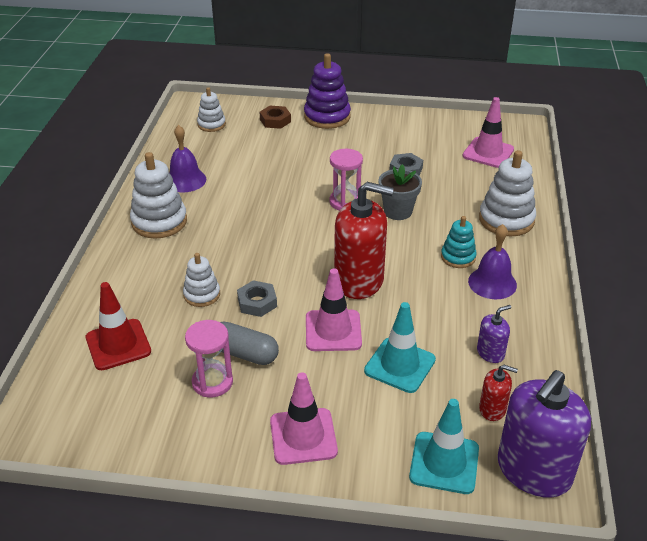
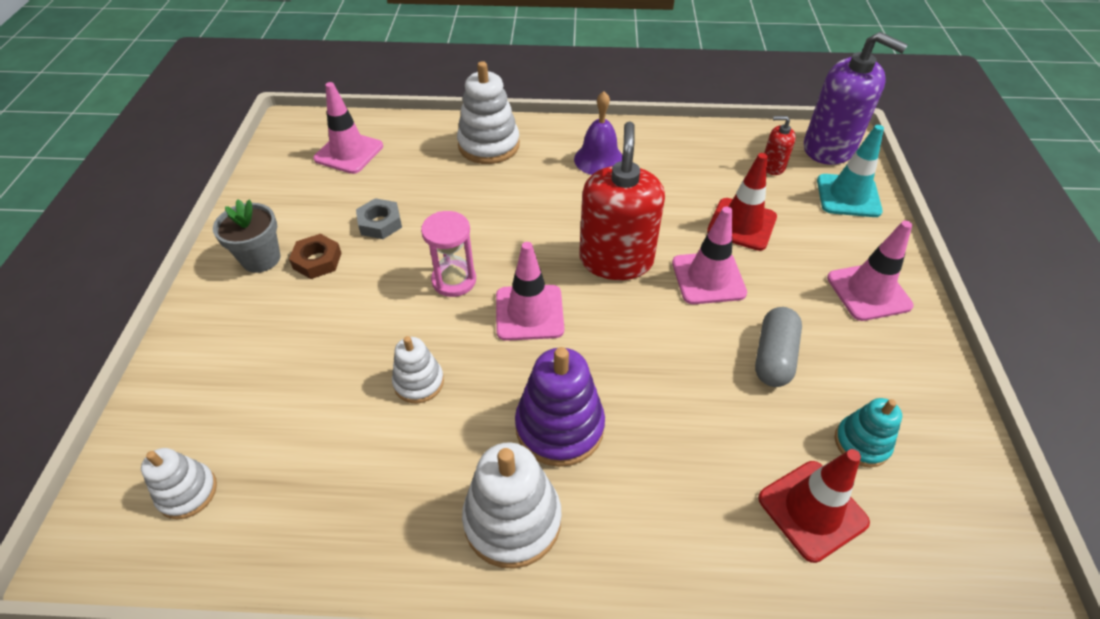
camera: 95 degrees left, 10 degrees up
purple bell [169,125,206,192] -> none
white stacking toy [183,253,220,307] -> white stacking toy moved to [392,336,444,404]
pink hourglass [185,320,233,397] -> none
grey nut [237,280,277,317] -> none
brown nut [260,106,291,129] -> brown nut moved to [289,234,342,279]
purple stacking toy [304,53,351,129] -> purple stacking toy moved to [515,347,605,467]
turquoise traffic cone [364,302,436,393] -> red traffic cone [707,153,777,251]
grey flower pot [379,164,422,220] -> grey flower pot moved to [213,199,280,273]
turquoise stacking toy [441,216,477,268] -> turquoise stacking toy moved to [835,398,902,467]
purple soap dispenser [477,305,511,363] -> none
red soap dispenser [479,365,518,421] -> red soap dispenser turned 90 degrees counterclockwise [764,116,796,175]
none -> pink traffic cone [496,242,564,341]

